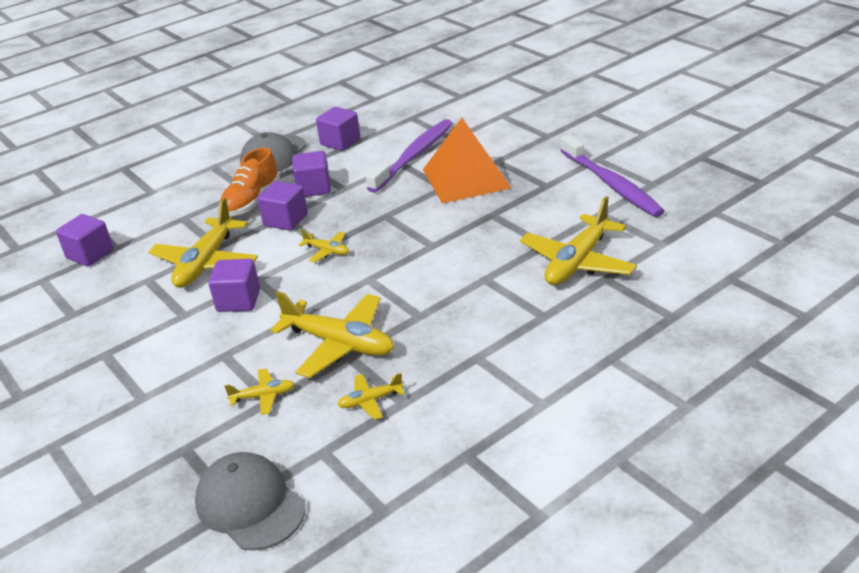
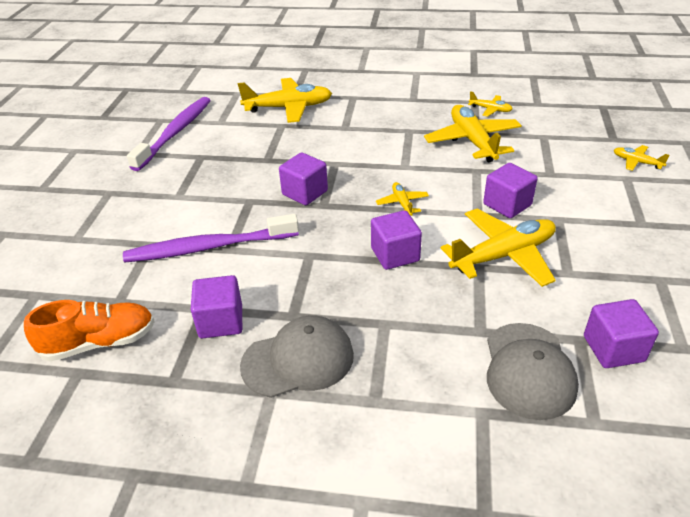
camera: 135 degrees left, 5 degrees up
grey cap [195,452,306,551] -> grey cap moved to [487,323,579,420]
orange shoe [219,148,280,216] -> orange shoe moved to [24,300,155,361]
yellow plane [224,368,295,415] -> yellow plane moved to [614,145,670,171]
purple cube [292,151,331,197] -> purple cube moved to [279,152,328,205]
orange pyramid [423,118,511,203] -> none

